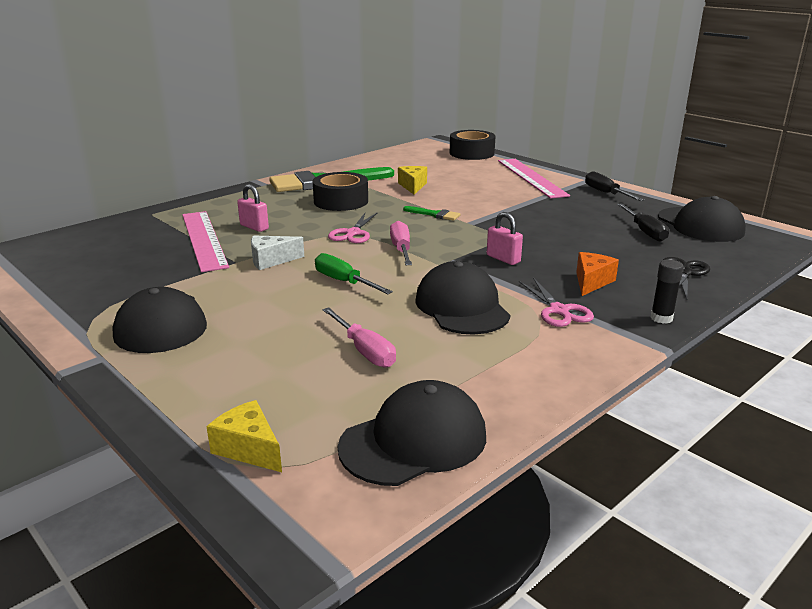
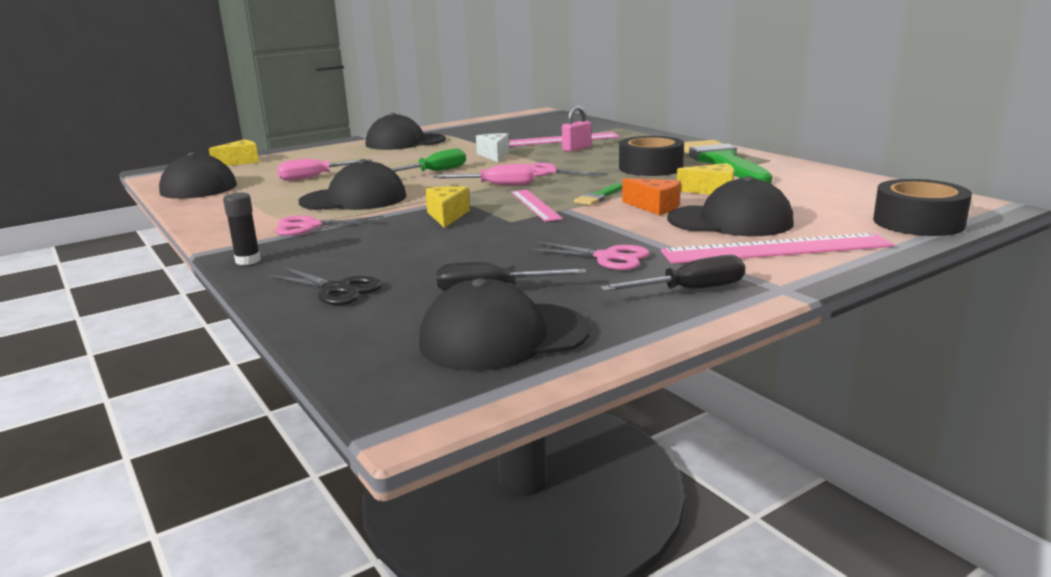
camera: 100 degrees right, 5 degrees down
pink padlock [487,212,523,265] -> yellow cheese [425,186,470,228]
orange cheese [576,252,619,296] -> orange cheese moved to [622,178,681,215]
none -> pink ruler [511,190,563,222]
none -> pink scissors [527,241,650,270]
none -> black cap [667,176,794,236]

